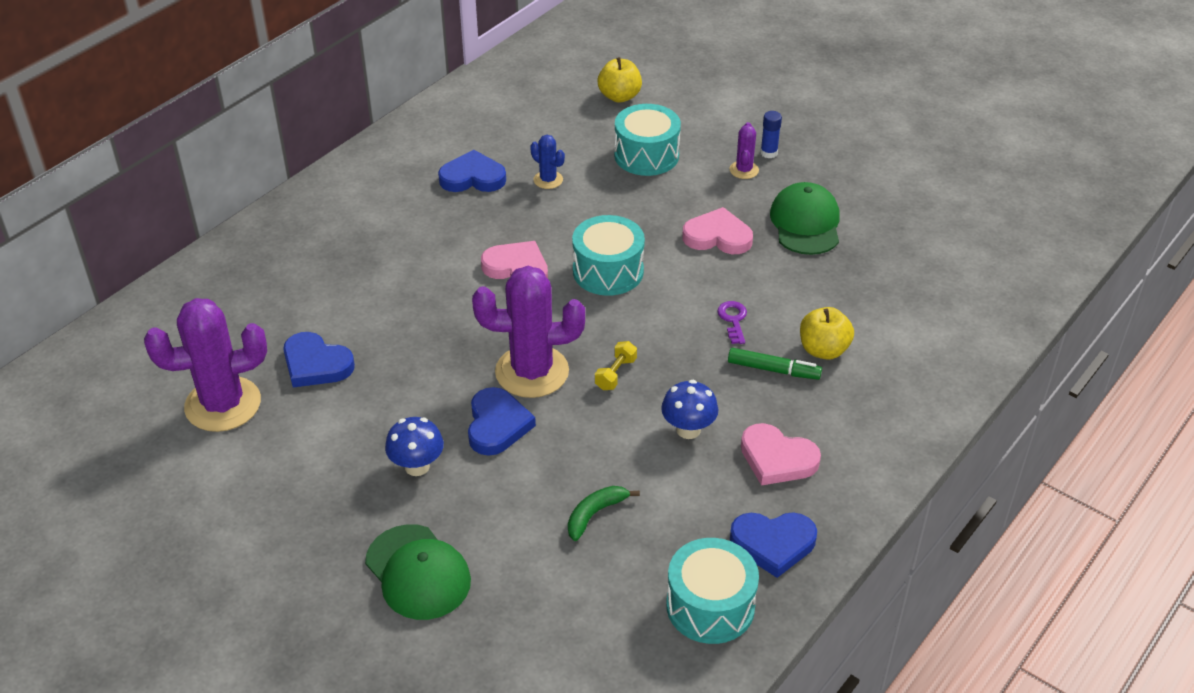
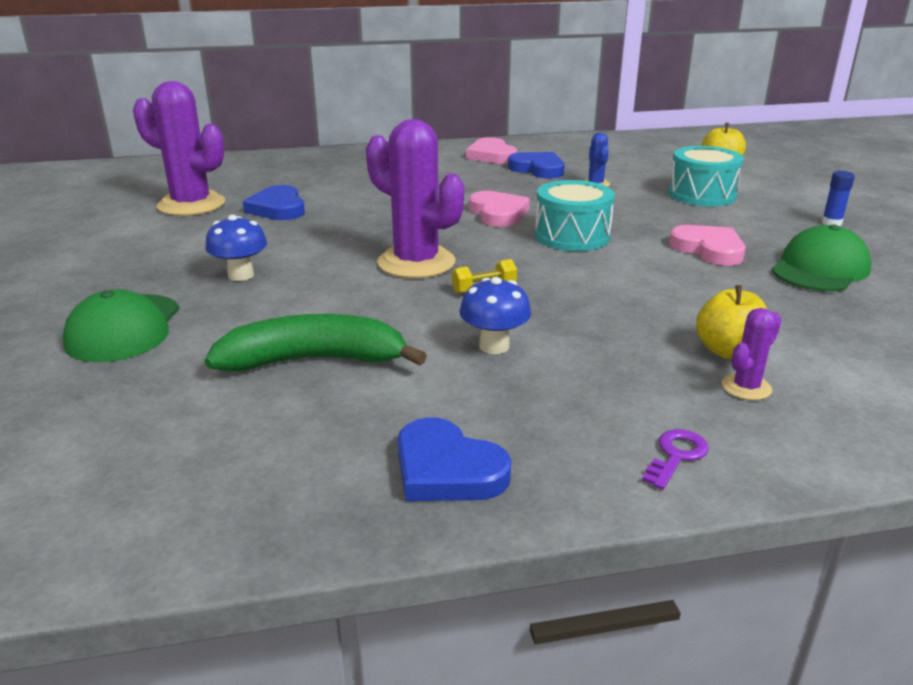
camera: 40 degrees right, 15 degrees down
blue heart [468,387,536,456] -> none
green banana [568,486,640,541] -> green banana [205,314,427,372], size x1.91
turquoise drum [666,538,759,644] -> none
purple key [717,301,747,344] -> purple key moved to [642,429,709,490]
green marker [728,348,822,380] -> none
purple cactus [729,122,759,179] -> purple cactus moved to [722,308,781,400]
pink heart [741,423,821,486] -> pink heart moved to [466,137,517,164]

